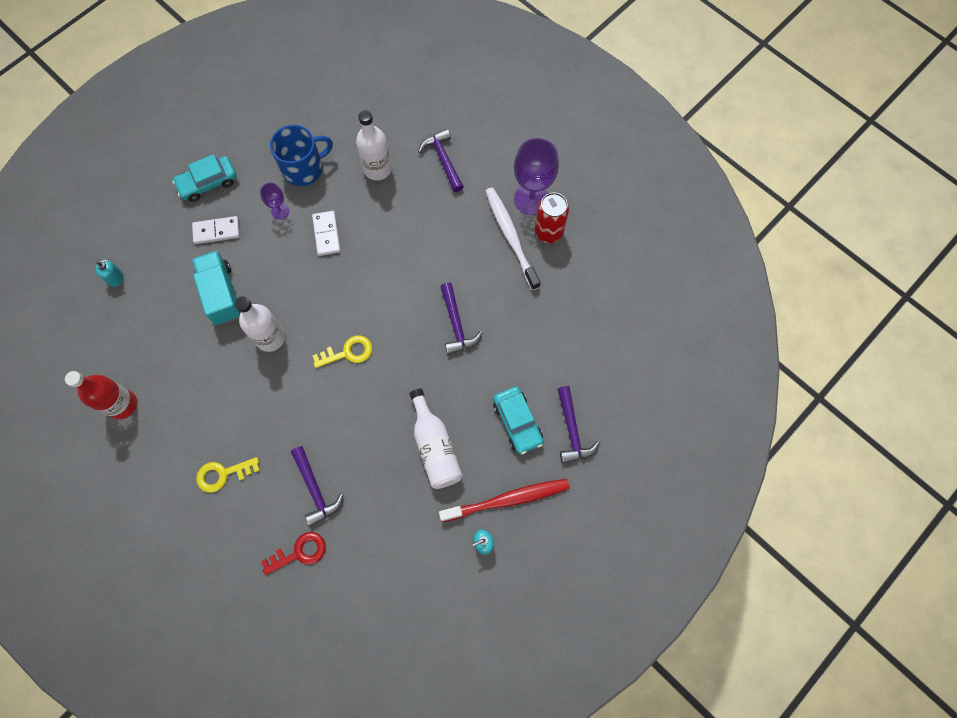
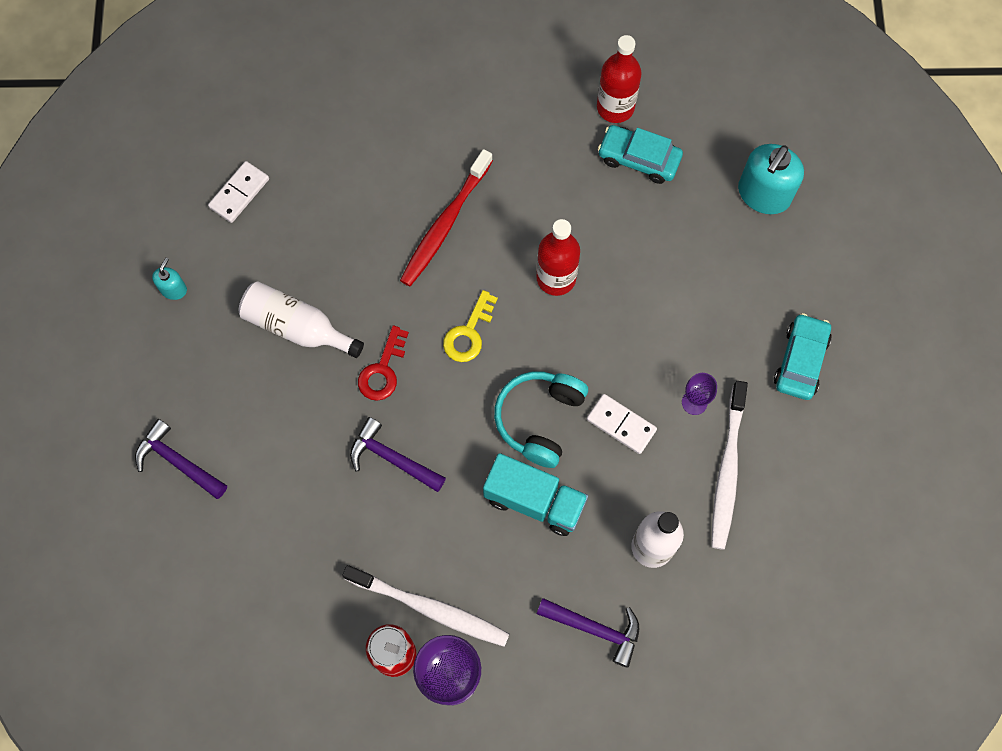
camera: 135 degrees right, 0 degrees up
turquoise soap dispenser [96,259,123,287] -> turquoise soap dispenser [738,144,804,214], size x2.02
white domino [192,216,240,244] -> white domino moved to [208,161,269,223]
turquoise truck [192,251,241,325] -> turquoise truck moved to [483,453,588,536]
yellow key [196,457,260,493] -> none
white bottle [235,296,285,352] -> red bottle [537,219,580,296]
red key [261,532,326,575] -> red key moved to [358,326,409,401]
blue mug [270,125,333,186] -> white toothbrush [711,381,748,550]
purple hammer [291,446,343,527] -> none
red toothbrush [439,479,570,522] -> red toothbrush moved to [400,149,493,287]
turquoise car [493,386,544,454] -> turquoise car moved to [598,125,683,184]
none -> turquoise headphones [494,371,588,468]

